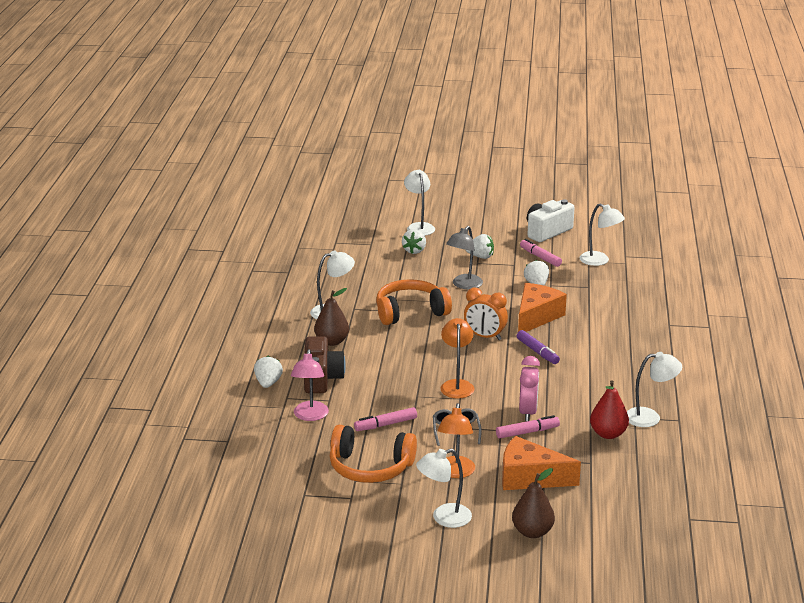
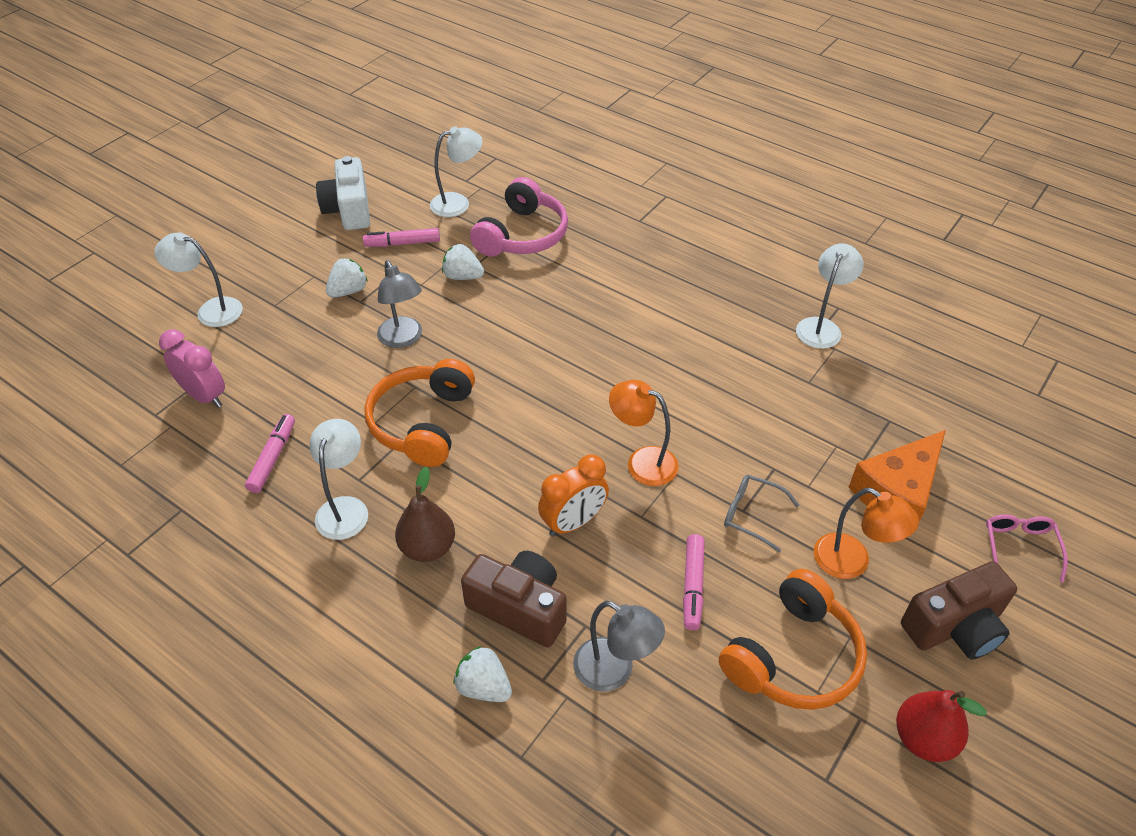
camera: 60 degrees left, 20 degrees up
pink lamp [291,349,329,421] -> grey lamp [573,601,665,692]
white strawberry [402,229,426,254] -> none
white lamp [416,449,472,528] -> brown camera [901,561,1017,660]
orange clock [464,288,508,340] -> orange clock moved to [538,454,609,537]
pink marker [496,415,560,438] -> pink marker moved to [245,414,295,493]
brown pear [512,468,555,538] -> pink glasses [986,514,1068,583]
purple marker [517,330,560,364] -> none
orange cheese [518,283,567,332] -> none
pink clock [519,356,540,421] -> pink clock moved to [159,330,225,408]
red pear [590,380,629,439] -> red pear moved to [896,690,987,762]
none -> pink headphones [470,177,568,257]

